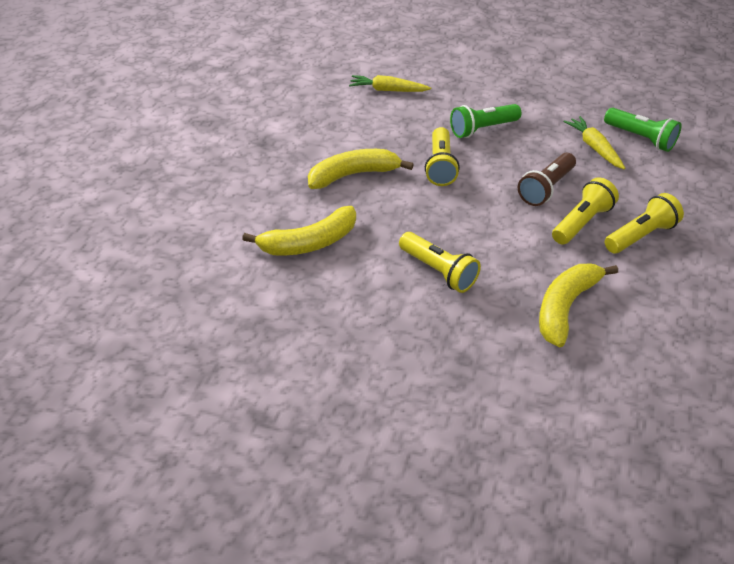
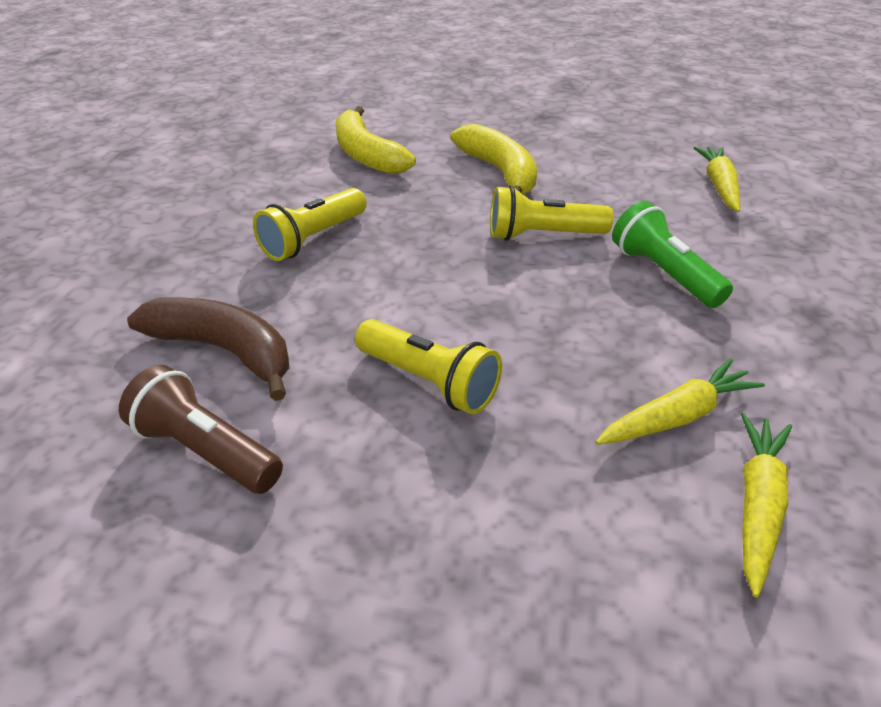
camera: 85 degrees right, 5 degrees down
brown flashlight [518,153,576,206] -> brown flashlight moved to [119,365,283,494]
yellow banana [539,264,618,347] -> brown banana [127,297,289,401]
green flashlight [604,108,682,152] -> yellow carrot [741,413,792,597]
yellow flashlight [605,193,684,254] -> none

